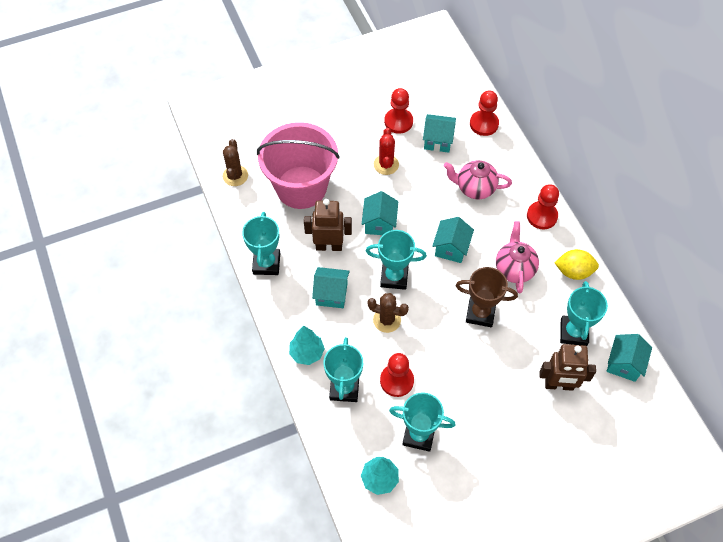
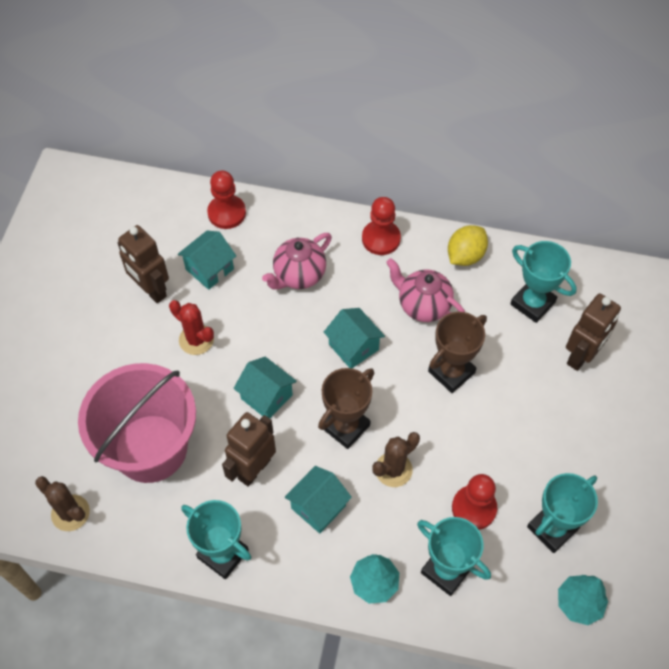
camera: 55 degrees left, 0 degrees up
turquoise trophy [366,230,427,290] -> brown trophy [318,368,374,449]
red pawn [384,88,413,134] -> brown robot [118,225,169,303]
turquoise house [607,334,652,382] -> none

